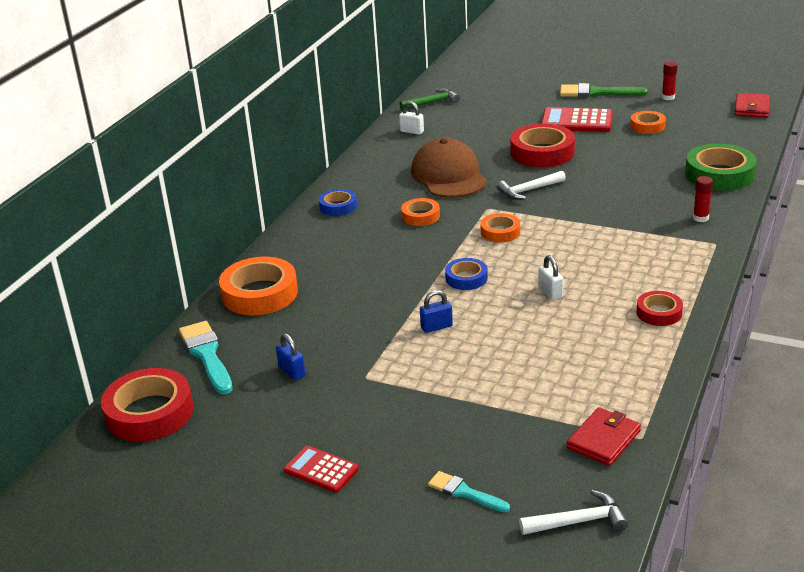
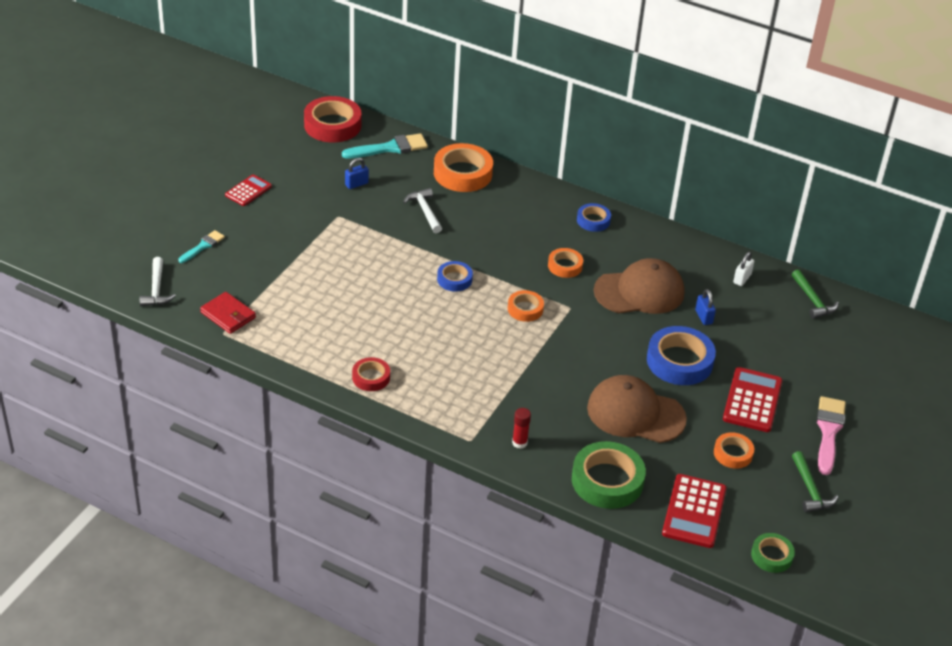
camera: 90 degrees right, 10 degrees up
blue padlock [420,290,453,333] -> blue padlock moved to [695,289,716,325]
white hammer [497,171,566,200] -> white hammer moved to [403,188,442,233]
red tape [510,123,575,168] -> blue tape [647,326,716,385]
white padlock [538,255,563,300] -> none
green brush [560,83,648,98] -> pink brush [816,396,846,475]
red glue stick [662,61,678,100] -> green hammer [792,451,838,513]
red wallet [735,93,770,118] -> green tape [751,533,795,573]
none -> brown cap [587,375,687,443]
none -> red calculator [662,474,727,548]

